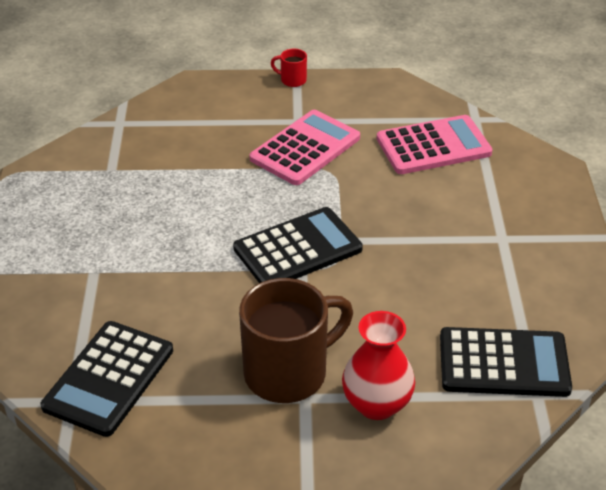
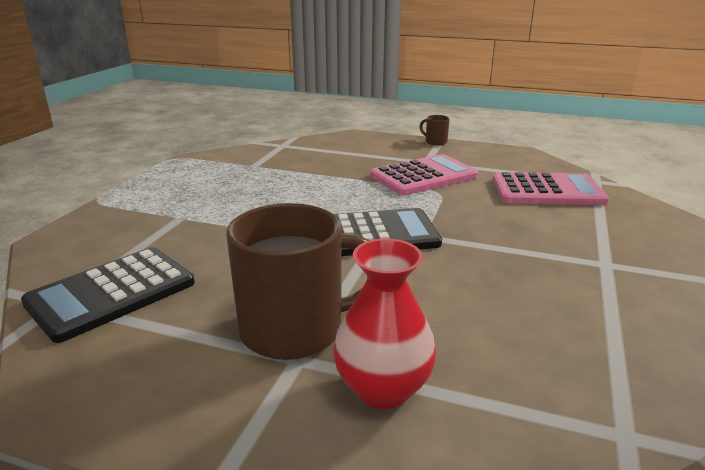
camera: 20 degrees right, 15 degrees down
red mug [271,49,307,87] -> brown mug [420,115,450,146]
black calculator [440,327,572,397] -> none

